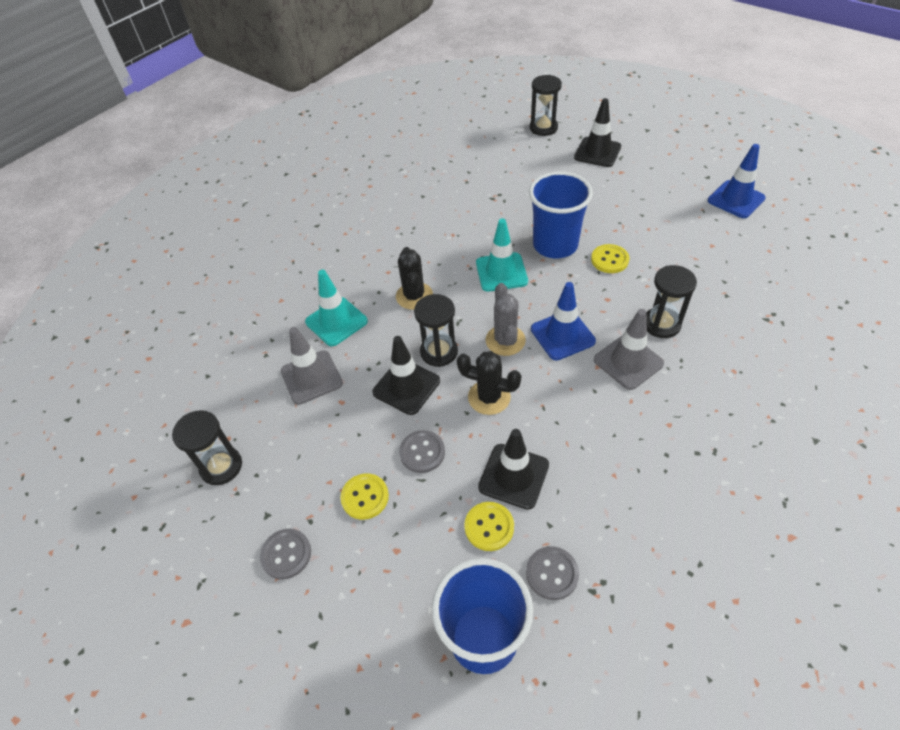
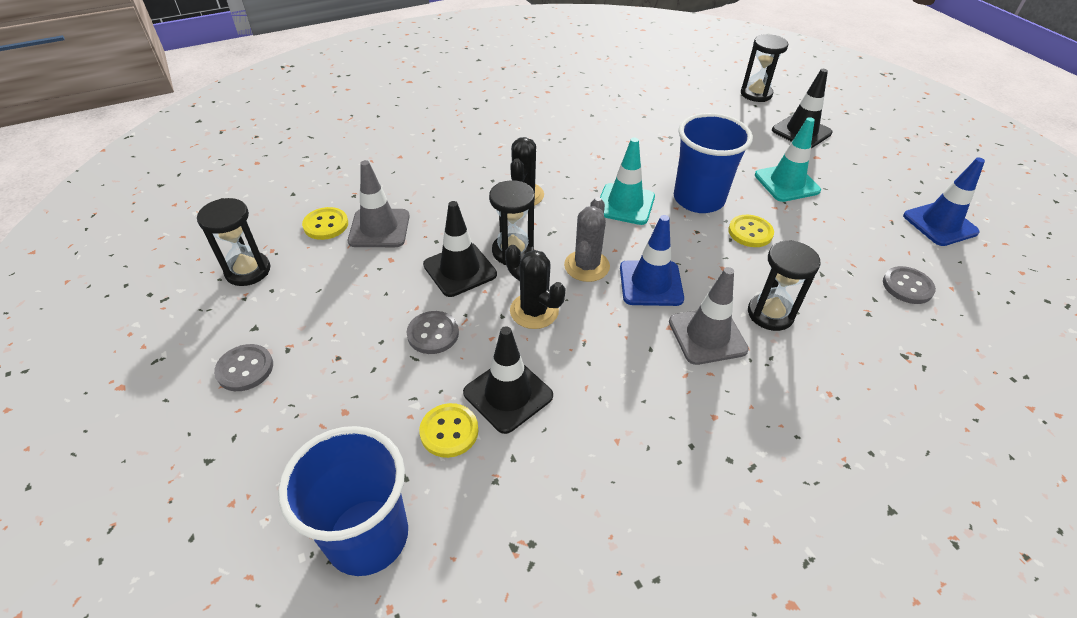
camera: 20 degrees right, 5 degrees down
turquoise traffic cone [305,270,368,346] -> turquoise traffic cone moved to [755,117,821,202]
yellow button [340,473,389,520] -> yellow button moved to [302,207,348,240]
grey button [526,546,579,600] -> grey button moved to [883,266,936,304]

